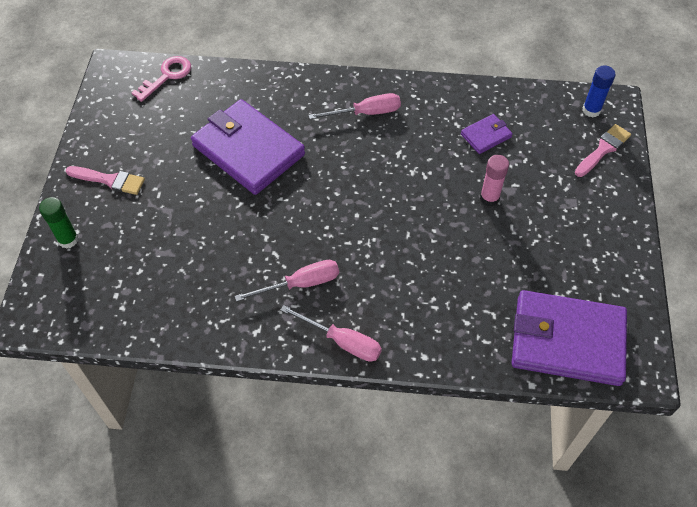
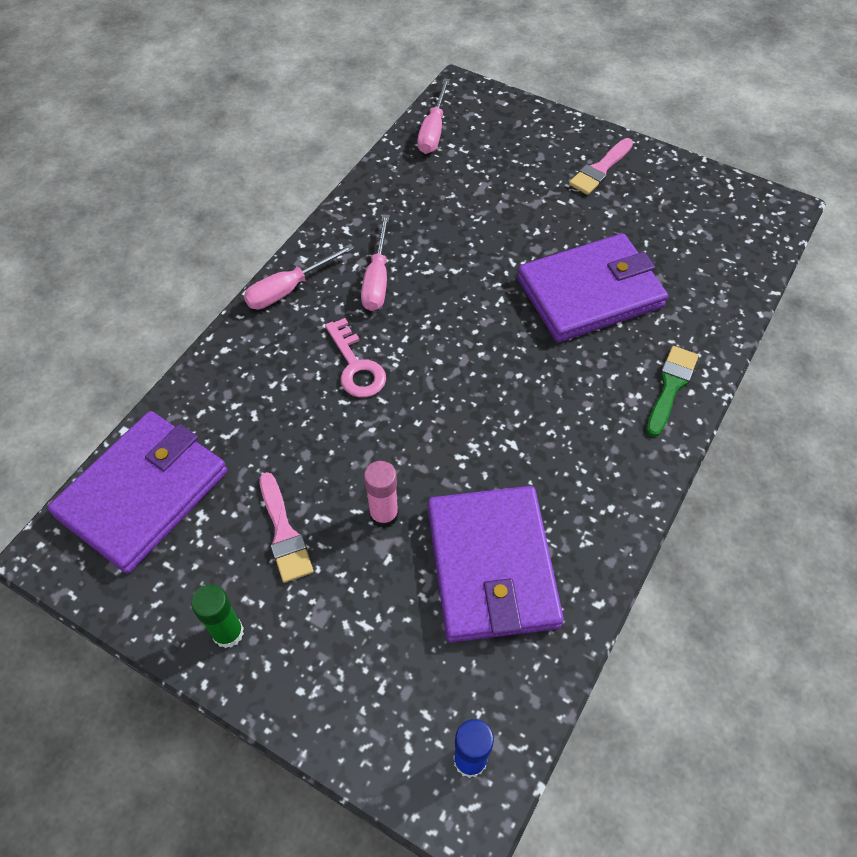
camera: 115 degrees right, 0 degrees up
green glue stick [39,197,78,249] -> green glue stick moved to [191,584,244,648]
pink key [131,56,191,102] -> pink key moved to [325,318,386,397]
pink screwdriver [309,93,401,119] -> pink screwdriver moved to [417,78,450,154]
purple wallet [461,114,513,154] -> purple wallet [428,486,564,642], size x2.21
pink brush [575,124,631,177] -> pink brush moved to [260,472,313,583]
none -> green brush [647,346,699,437]

